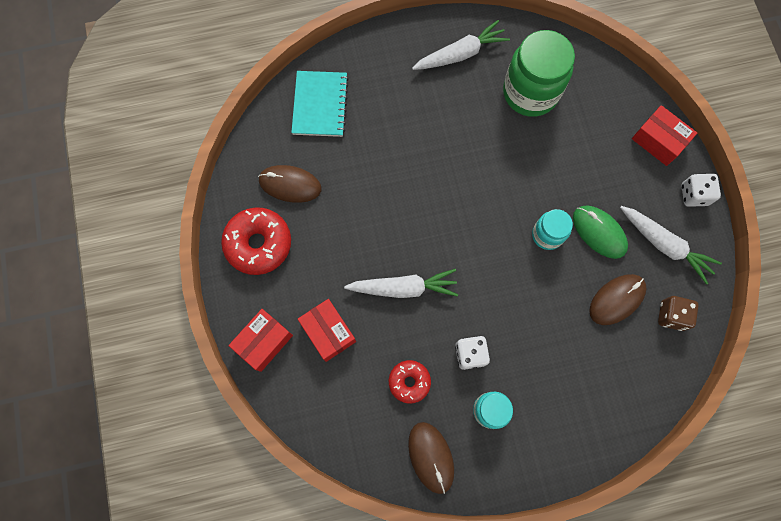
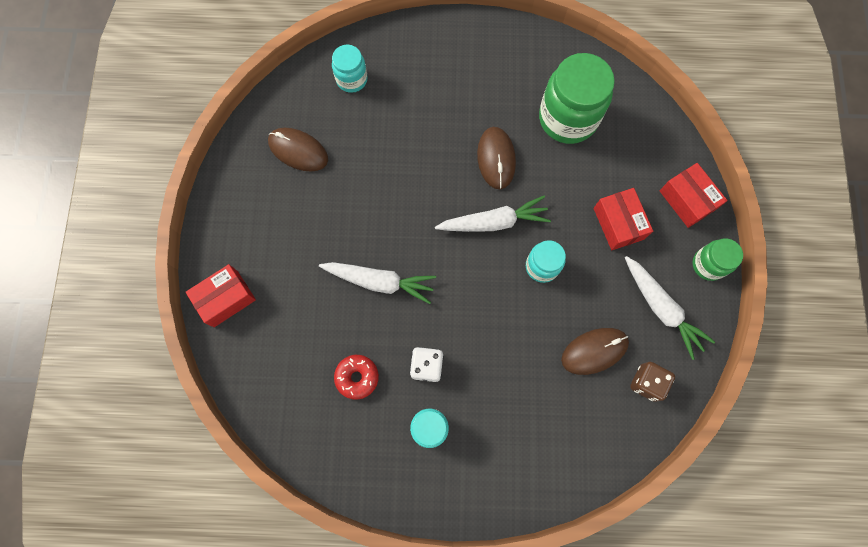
camera: 15 degrees right, 0 degrees up
red donut [221,207,291,275] -> none
turquoise notebook [291,71,349,137] -> turquoise jar [332,45,368,93]
red box [298,299,356,362] -> red box moved to [594,188,653,250]
brown mouse [408,422,454,494] -> brown mouse moved to [477,127,516,189]
white carrot [412,20,510,70] -> white carrot moved to [435,196,551,232]
green mouse [573,205,628,259] -> none
white dice [681,174,721,207] -> green jar [693,238,743,281]

